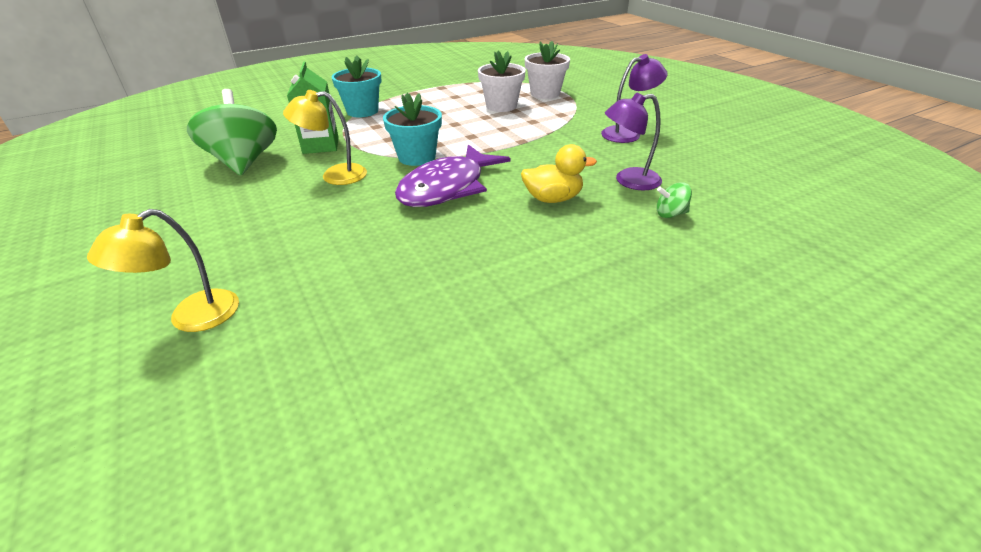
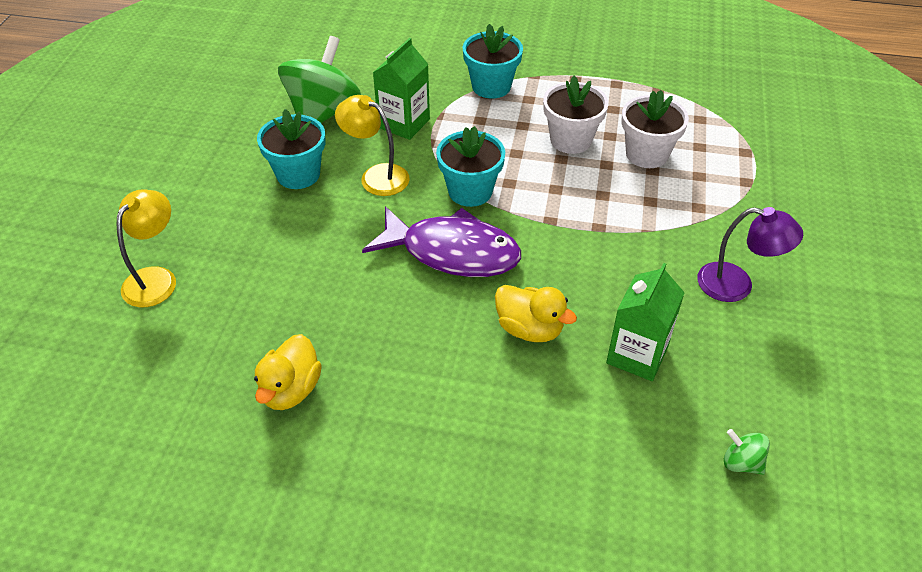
camera: 40 degrees right, 10 degrees up
yellow lamp [87,209,239,332] -> yellow lamp turned 120 degrees clockwise [117,189,176,307]
purple fish [395,144,511,207] -> purple fish turned 150 degrees counterclockwise [362,206,521,277]
white flower pot [525,41,570,99] -> white flower pot moved to [543,76,608,154]
purple lamp [605,92,662,190] -> green carton [606,263,685,381]
green spinning top [656,182,692,218] -> green spinning top moved to [724,429,770,475]
none -> yellow duck [254,334,322,410]
none -> turquoise flower pot [257,109,325,189]

